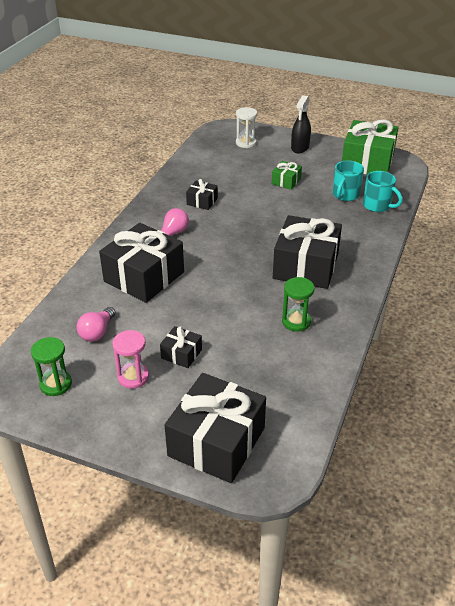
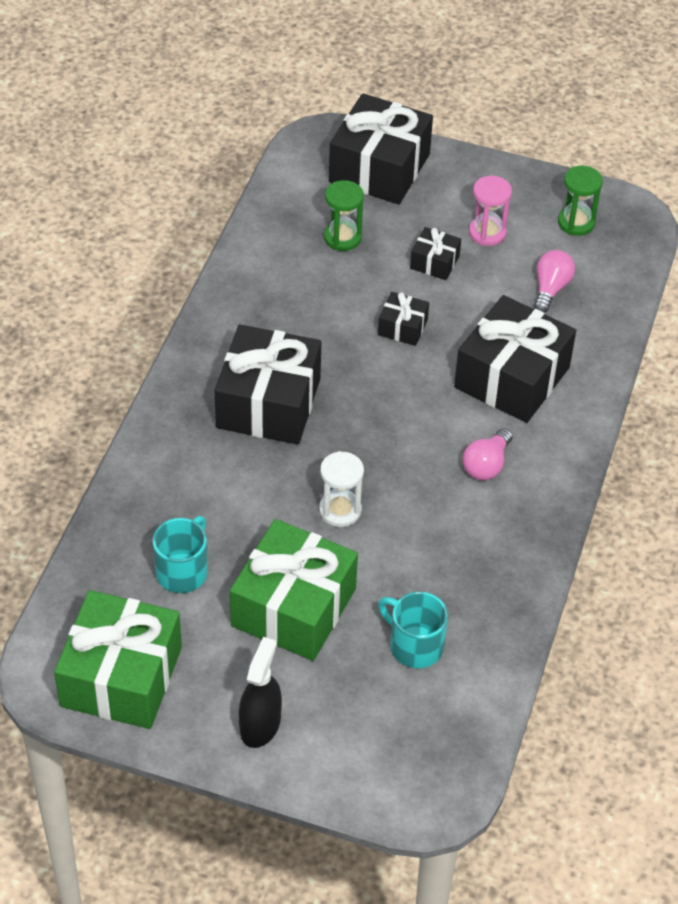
camera: 175 degrees right, 10 degrees up
black gift [186,179,218,210] -> black gift moved to [378,292,429,346]
white hourglass [236,107,257,148] -> white hourglass moved to [319,451,364,527]
green gift [272,161,302,190] -> green gift [230,519,358,661], size x2.16
green hourglass [282,277,314,332] -> green hourglass moved to [324,180,364,251]
turquoise mug [363,171,403,212] -> turquoise mug moved to [378,592,448,668]

